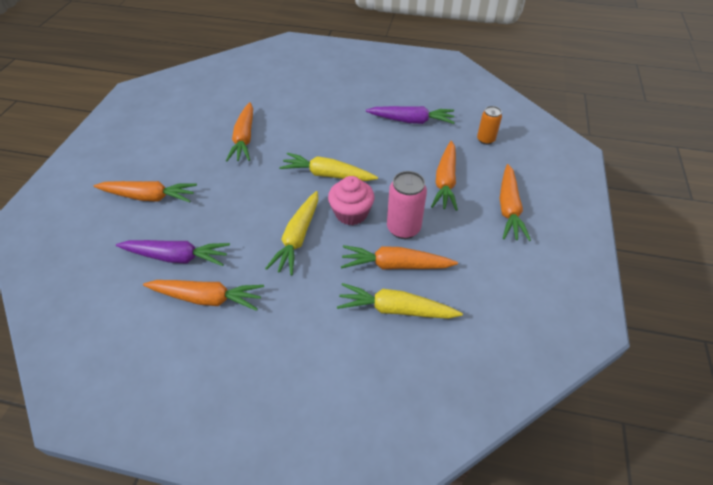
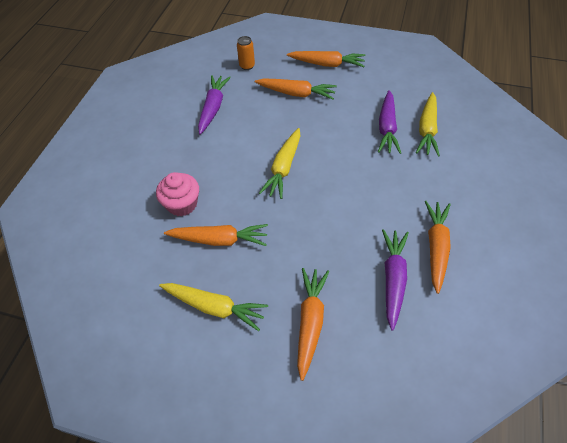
camera: 85 degrees left, 5 degrees up
yellow carrot [265,191,318,275] -> yellow carrot moved to [159,283,268,331]
pink cupcake [328,176,374,225] -> pink cupcake moved to [156,172,199,216]
orange carrot [341,245,458,269] -> purple carrot [378,90,401,154]
pink can [387,171,427,239] -> none

